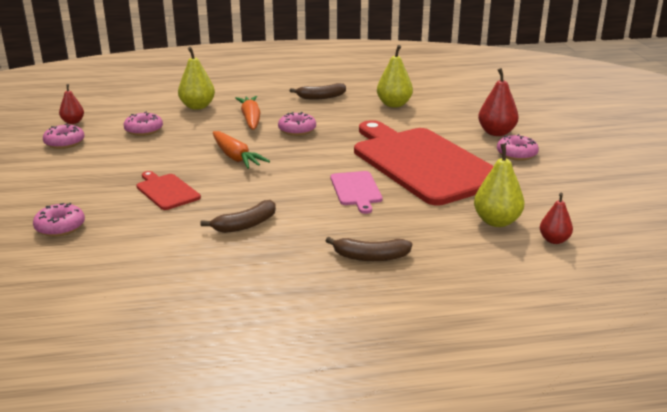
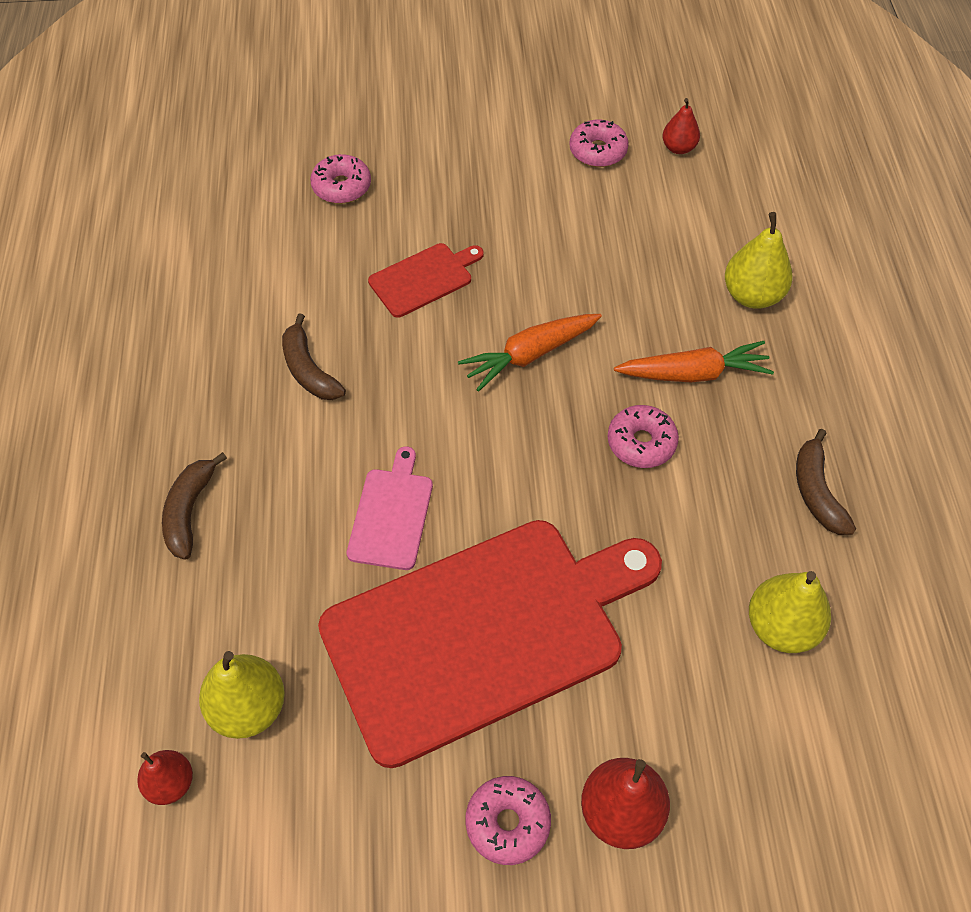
camera: 95 degrees right, 30 degrees up
pink donut [123,112,163,136] -> none
pink cutting board [331,171,383,214] -> pink cutting board turned 105 degrees clockwise [347,446,433,570]

